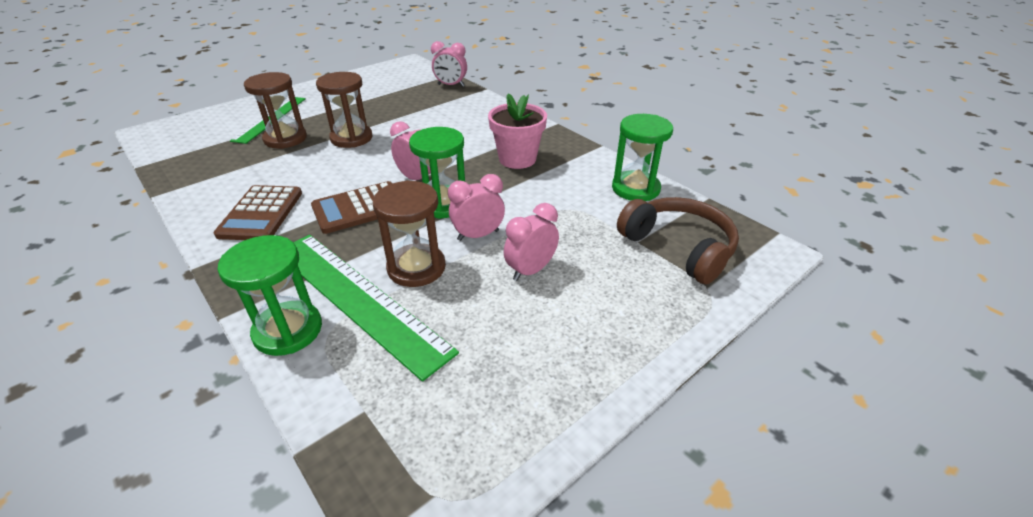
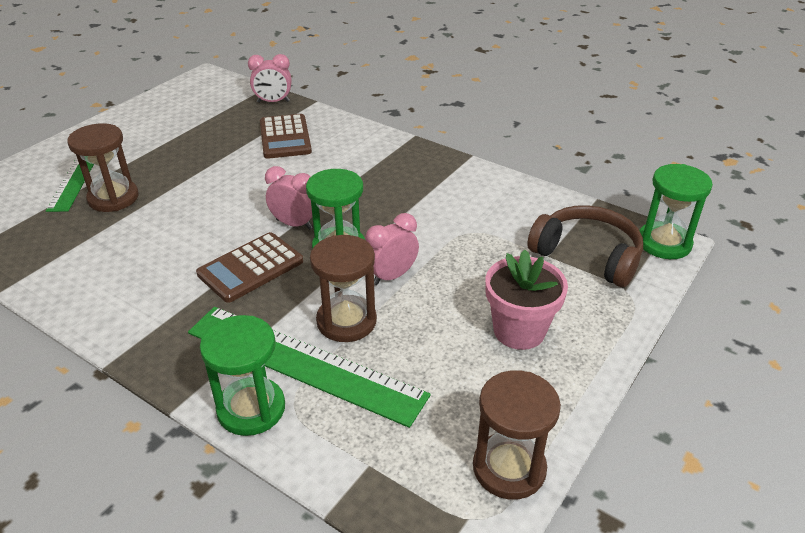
camera: 15 degrees left, 0 degrees up
brown calculator [213,185,302,240] -> brown calculator moved to [260,114,312,159]
brown hourglass [316,72,373,148] -> brown hourglass moved to [473,370,561,500]
pink flower pot [488,93,547,169] -> pink flower pot moved to [485,250,568,350]
pink clock [504,203,559,281] -> none
green hourglass [612,114,673,201] -> green hourglass moved to [639,164,713,259]

